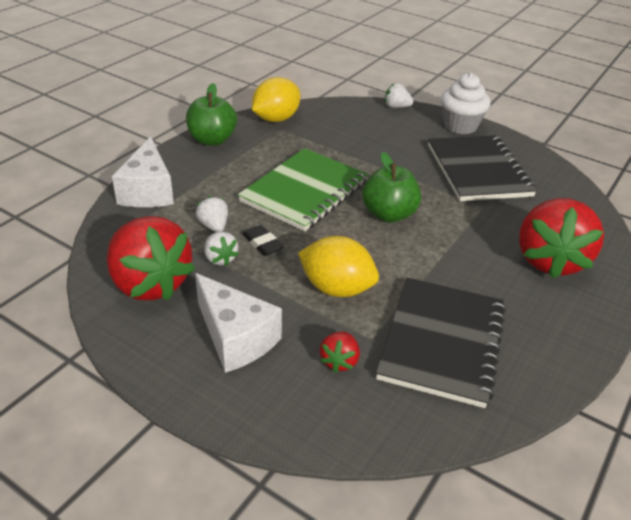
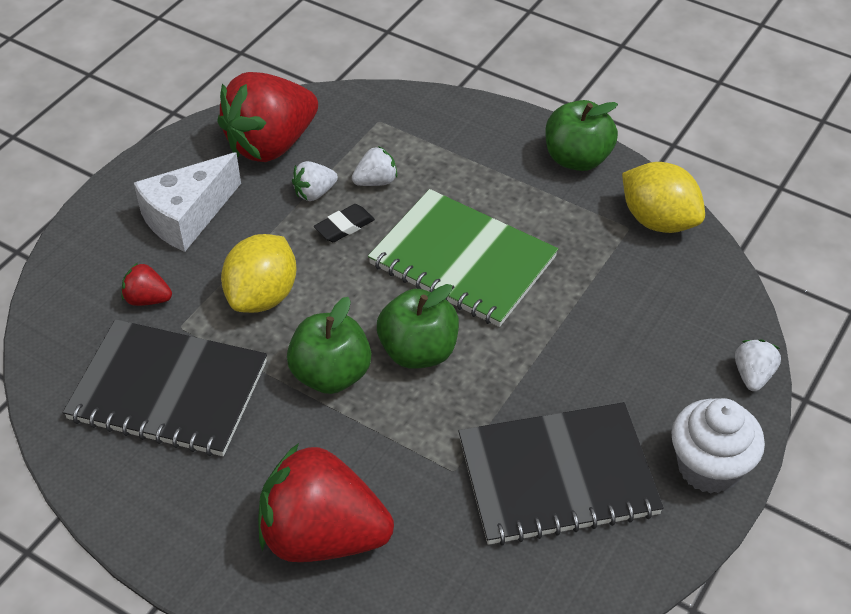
camera: 90 degrees right, 10 degrees up
white cheese [112,136,174,207] -> none
none -> green apple [287,297,371,394]

